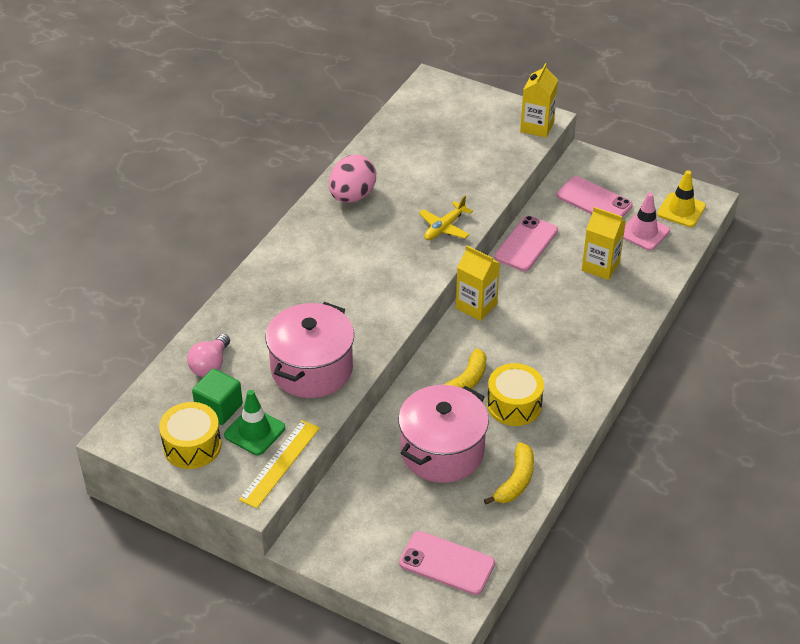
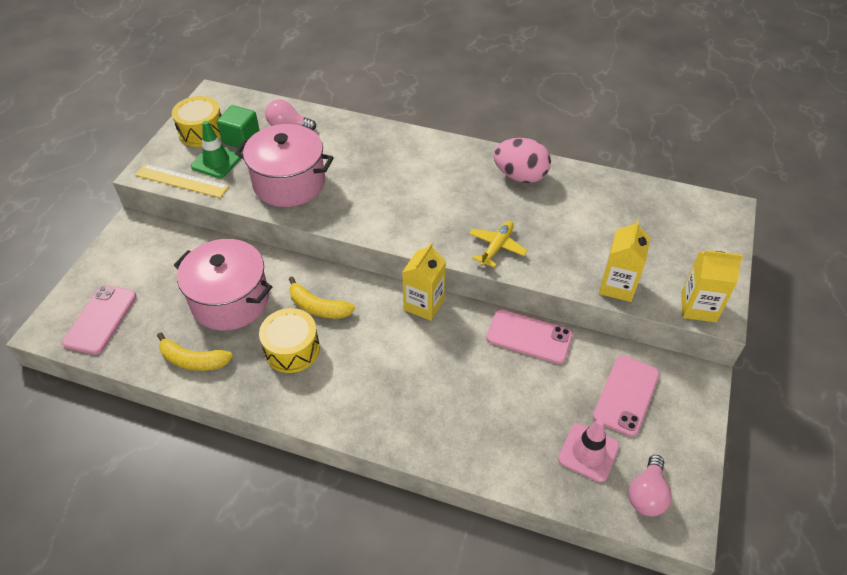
camera: 80 degrees right, 5 degrees up
yellow plane [419,196,473,240] -> yellow plane turned 90 degrees clockwise [469,221,528,268]
yellow carton [582,207,626,280] -> yellow carton moved to [599,220,651,302]
yellow traffic cone [657,170,706,227] -> pink light bulb [628,455,672,516]

